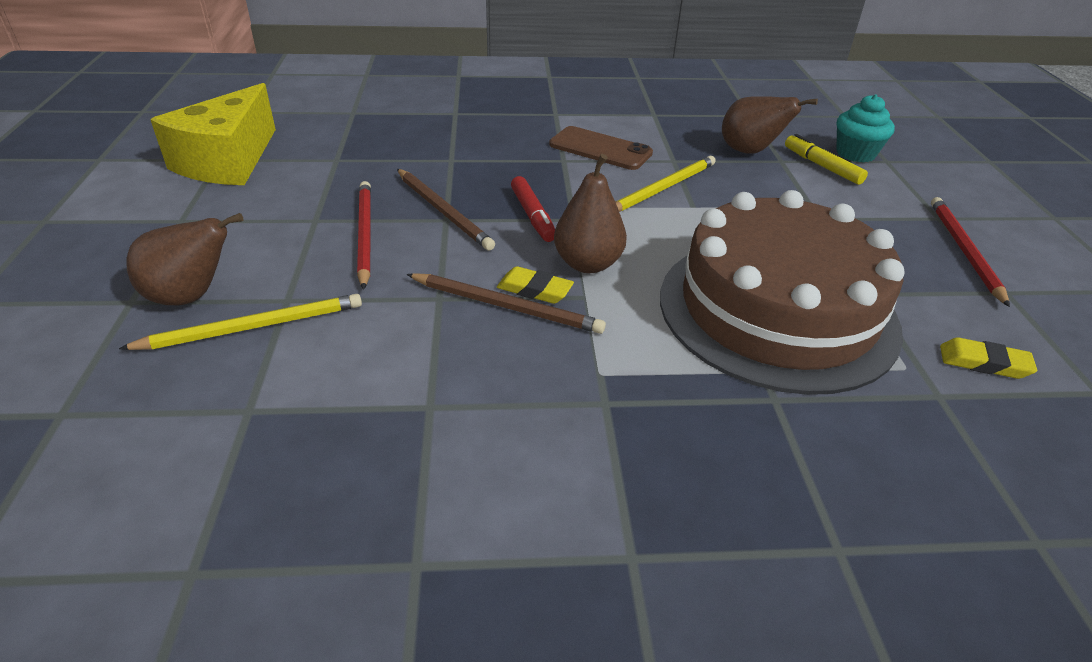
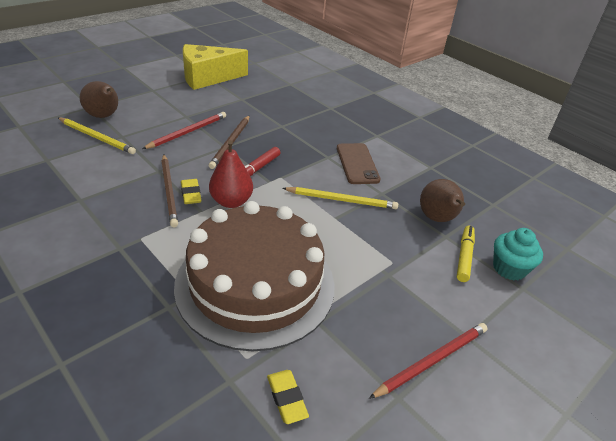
camera: 50 degrees right, 0 degrees up
brown pear [554,154,627,273] -> red pear [209,140,253,208]

